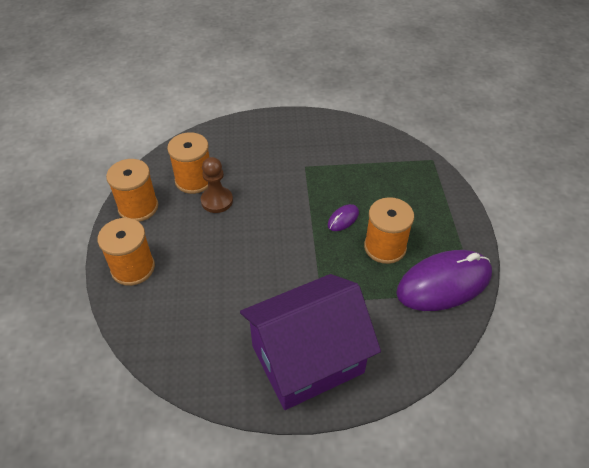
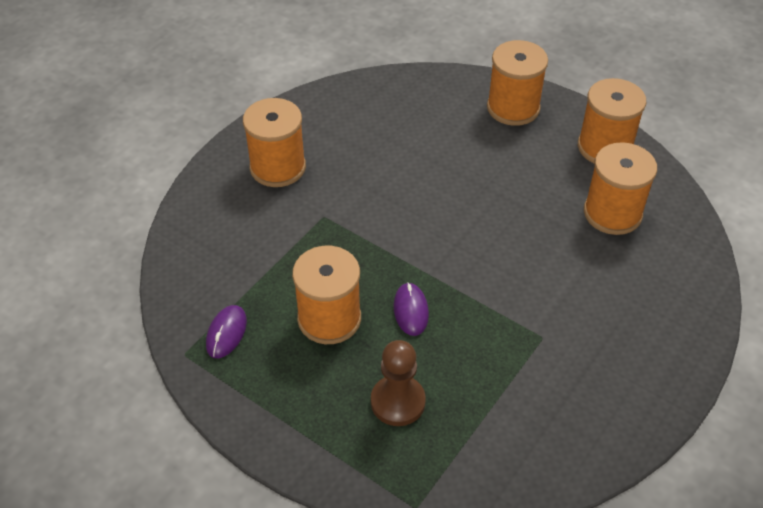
camera: 130 degrees right, 0 degrees up
brown pawn [201,157,233,213] -> brown pawn moved to [371,340,426,426]
purple house [240,274,381,410] -> orange spool [243,98,306,187]
purple mouse [396,250,492,311] -> purple mouse [206,305,247,358], size x0.42

